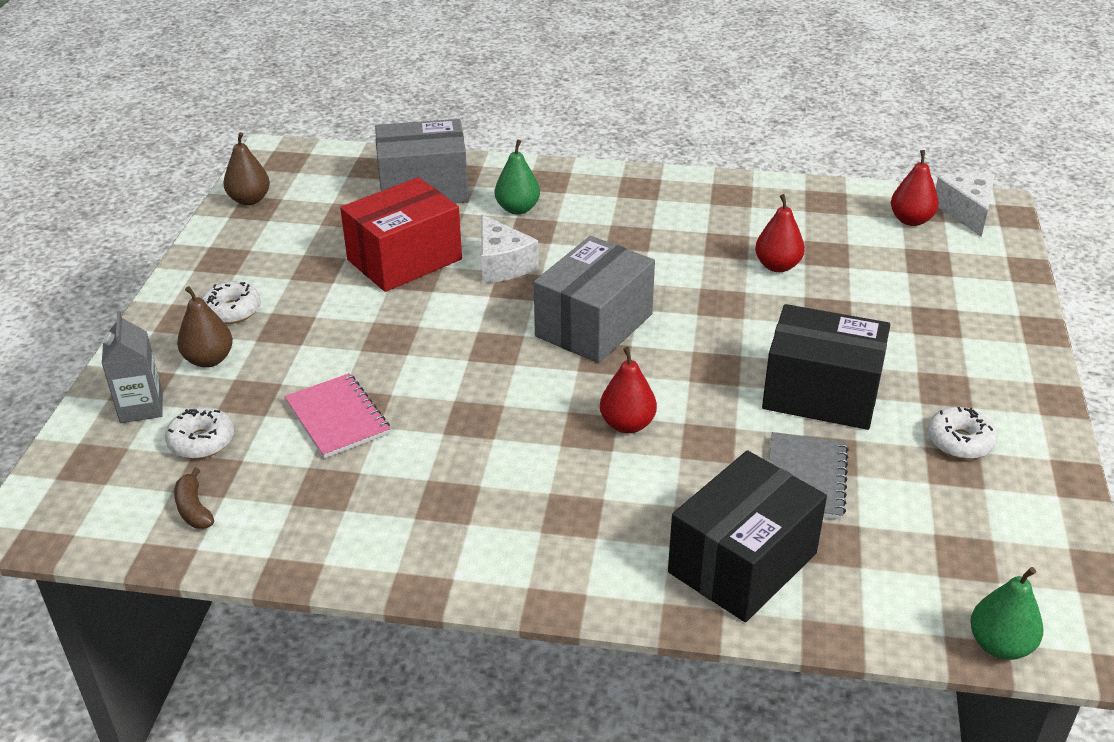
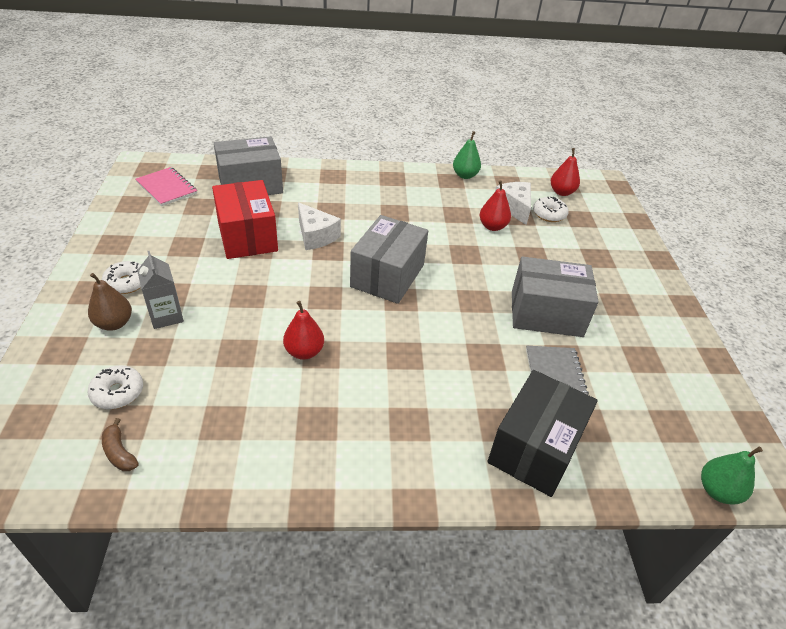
camera: 15 degrees left, 5 degrees up
grey carton [102,311,163,423] -> grey carton moved to [137,251,184,329]
brown pear [224,132,270,205] -> none
pink notebook [284,373,390,458] -> pink notebook moved to [136,167,197,206]
red box [340,177,462,292] -> red box turned 60 degrees counterclockwise [212,180,278,259]
green pear [495,139,540,214] -> green pear moved to [453,131,481,179]
red pear [600,347,657,433] -> red pear moved to [283,301,324,360]
black box [762,304,890,430] -> grey box [512,256,599,337]
white donut [927,407,998,459] -> white donut moved to [533,197,569,222]
white cheese [936,172,995,237] -> white cheese moved to [495,182,531,225]

